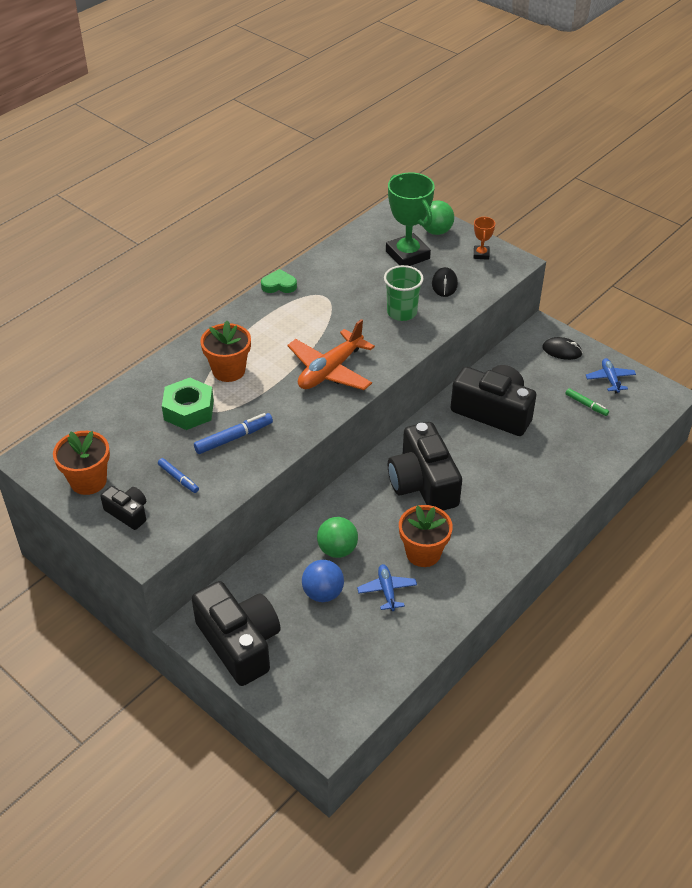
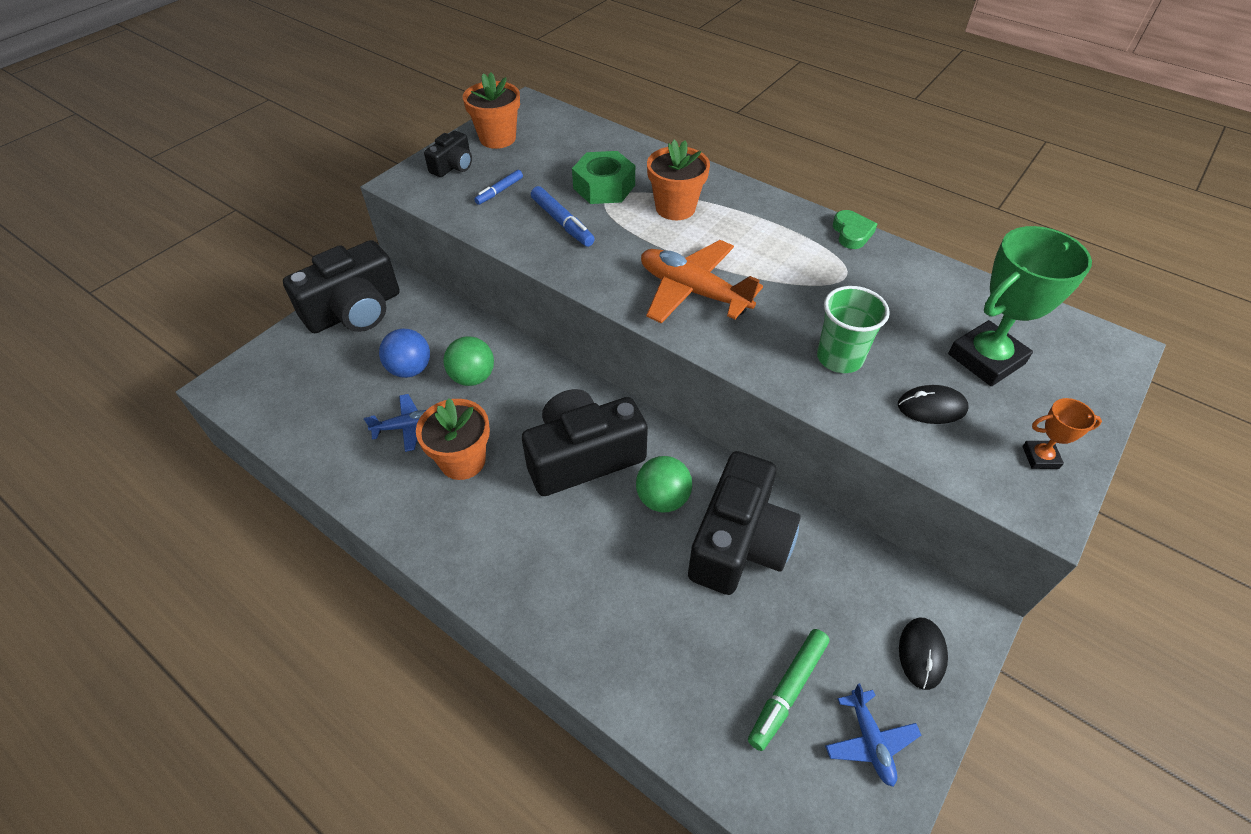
camera: 85 degrees right, 5 degrees up
green ball [423,200,454,235] -> green ball moved to [636,456,692,512]
green marker [565,388,609,416] -> green marker [748,629,829,751], size x1.55
blue plane [586,358,636,393] -> blue plane turned 90 degrees clockwise [825,683,921,787]

